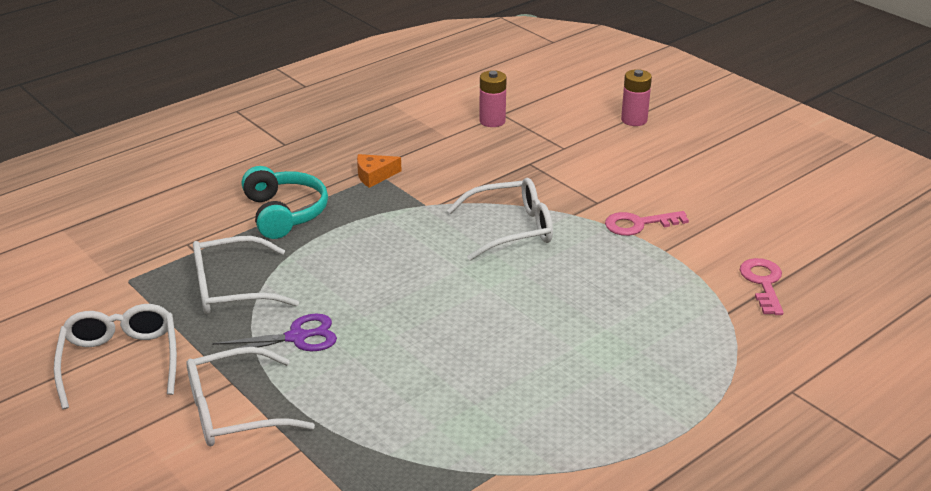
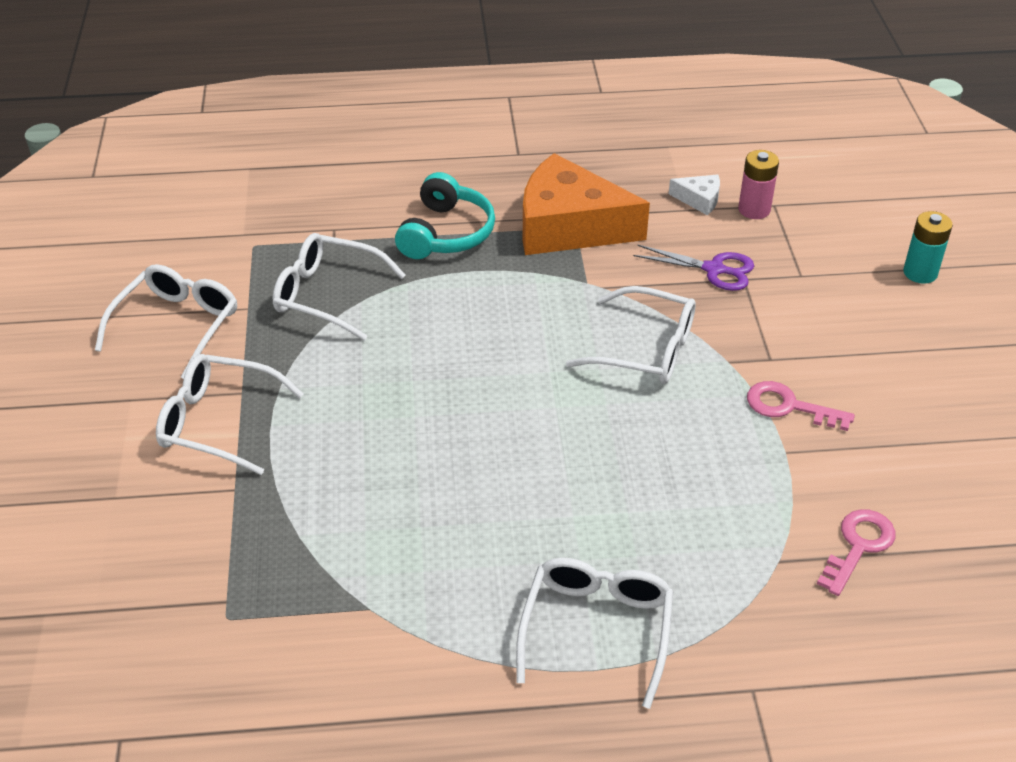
camera: 35 degrees right, 10 degrees up
purple scissors [212,314,337,351] -> purple scissors moved to [633,244,754,291]
orange cheese [357,154,402,188] -> orange cheese [523,153,650,255], size x2.42
pink battery [621,69,652,126] -> turquoise battery [903,211,953,284]
none -> white glasses [516,557,673,709]
none -> white cheese [669,174,720,215]

